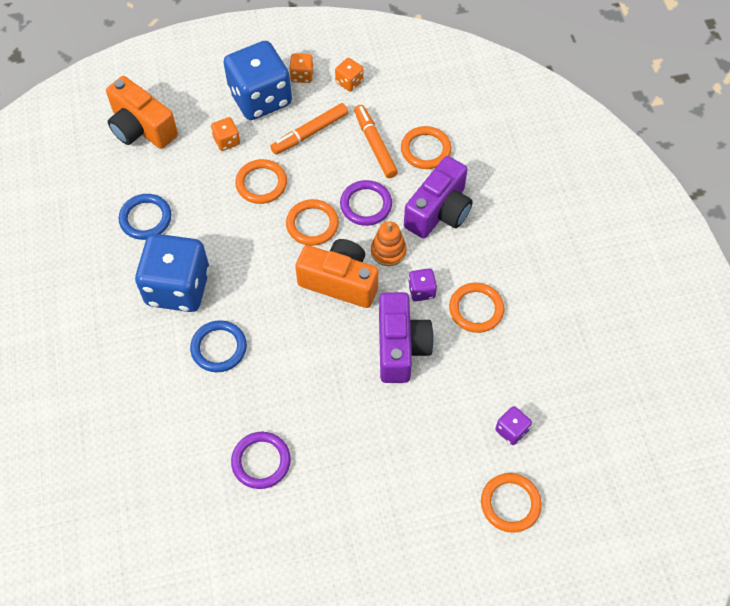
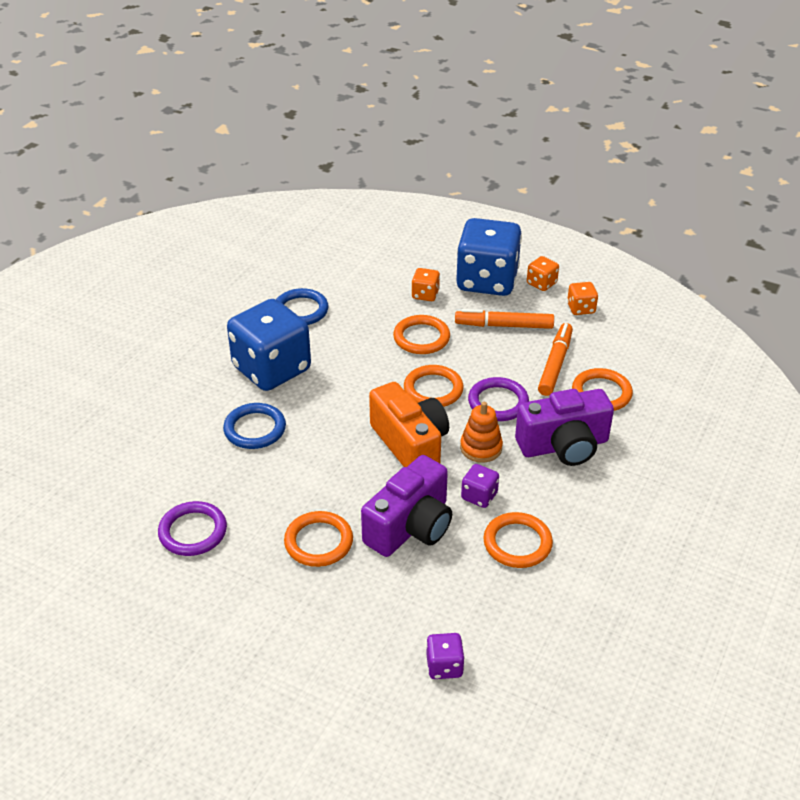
camera: 40 degrees right, 20 degrees down
orange camera [106,76,178,149] -> none
orange ring [481,473,542,533] -> orange ring moved to [284,511,353,567]

